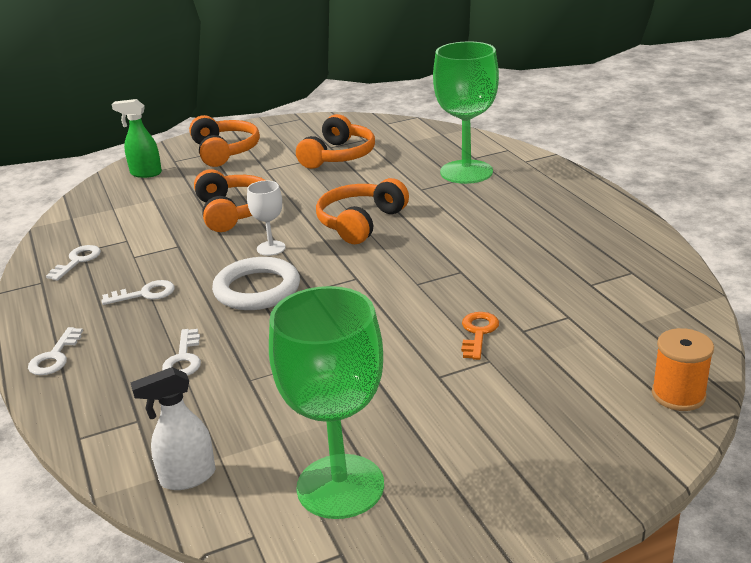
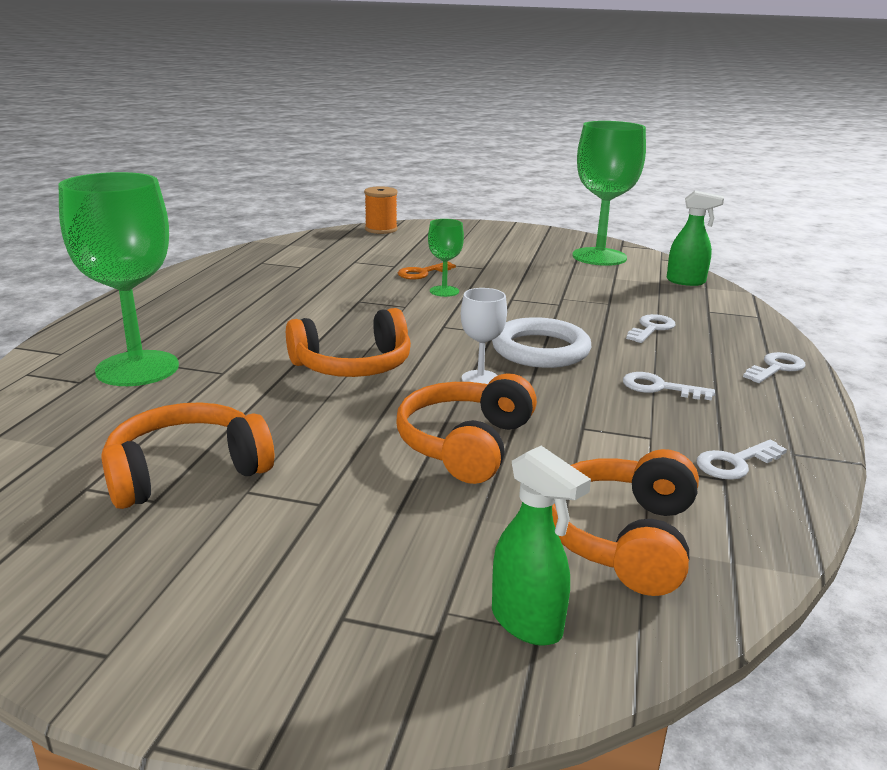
camera: 145 degrees left, 5 degrees down
white spray bottle [130,367,216,490] -> green spray bottle [667,191,724,286]
orange headphones [189,115,260,167] -> orange headphones moved to [552,449,699,596]
none -> green goblet [428,219,464,297]

